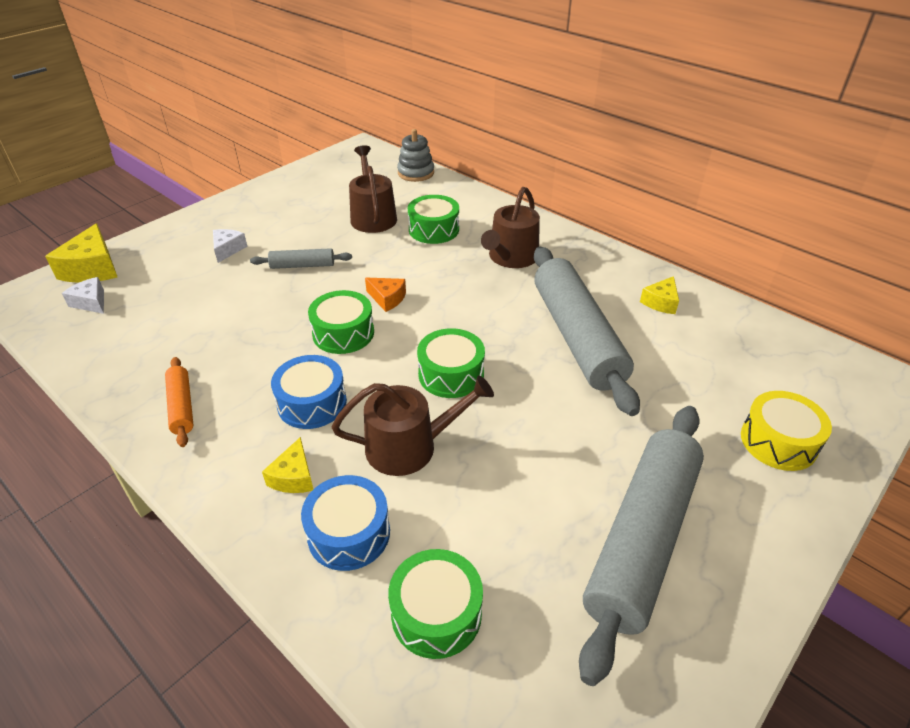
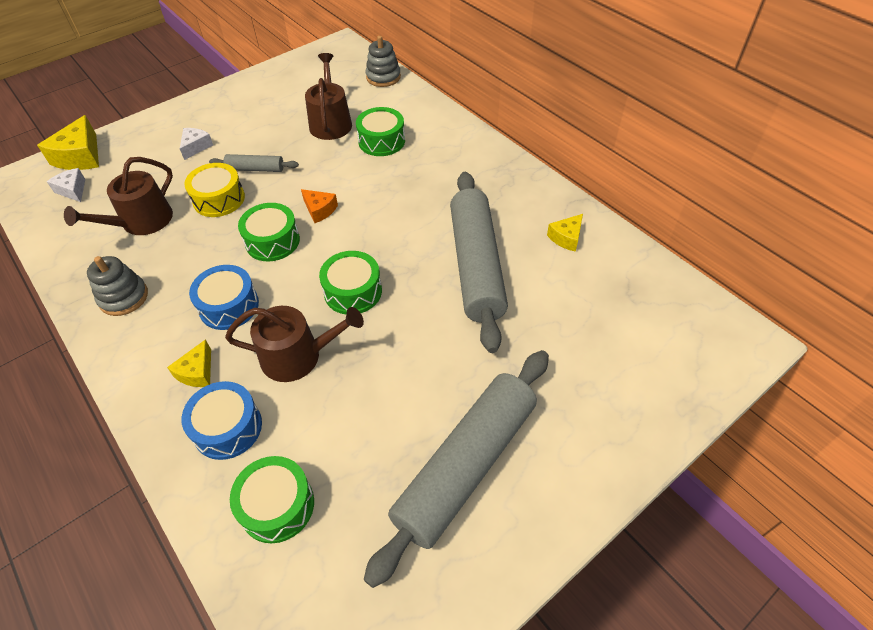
camera: 10 degrees right, 10 degrees up
orange rolling pin [165,357,193,447] -> grey stacking toy [87,256,148,316]
brown watering can [481,187,540,268] -> brown watering can moved to [64,157,173,235]
yellow drum [741,391,832,471] -> yellow drum moved to [184,163,245,217]

